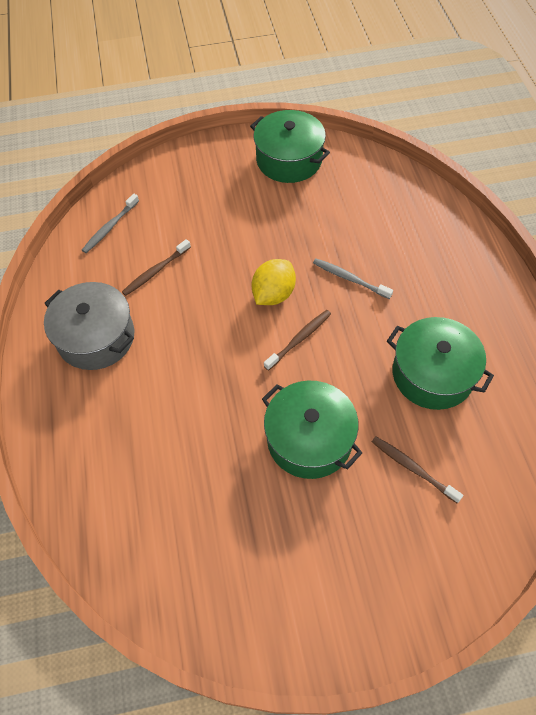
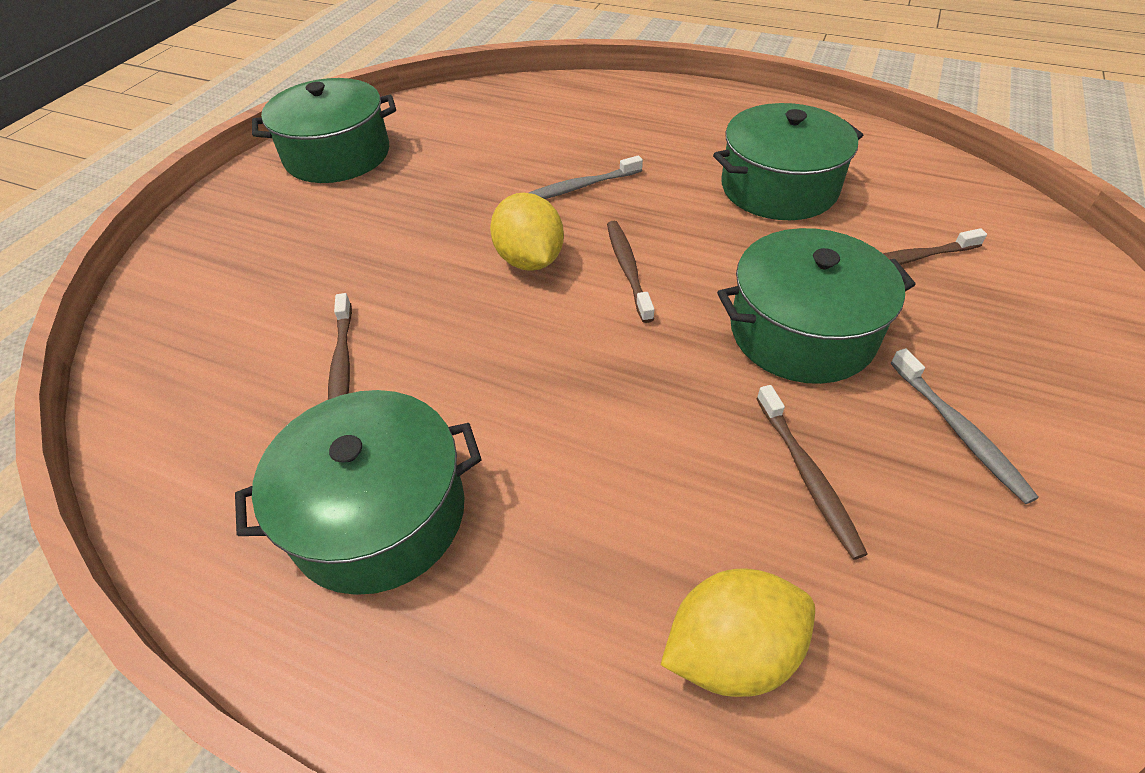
camera: 55 degrees left, 10 degrees down
grey pot [44,282,134,370] -> green pot [235,390,481,595]
grey toothbrush [82,193,139,253] -> grey toothbrush moved to [891,348,1039,504]
none -> yellow lemon [661,569,815,697]
none -> brown toothbrush [756,385,868,560]

